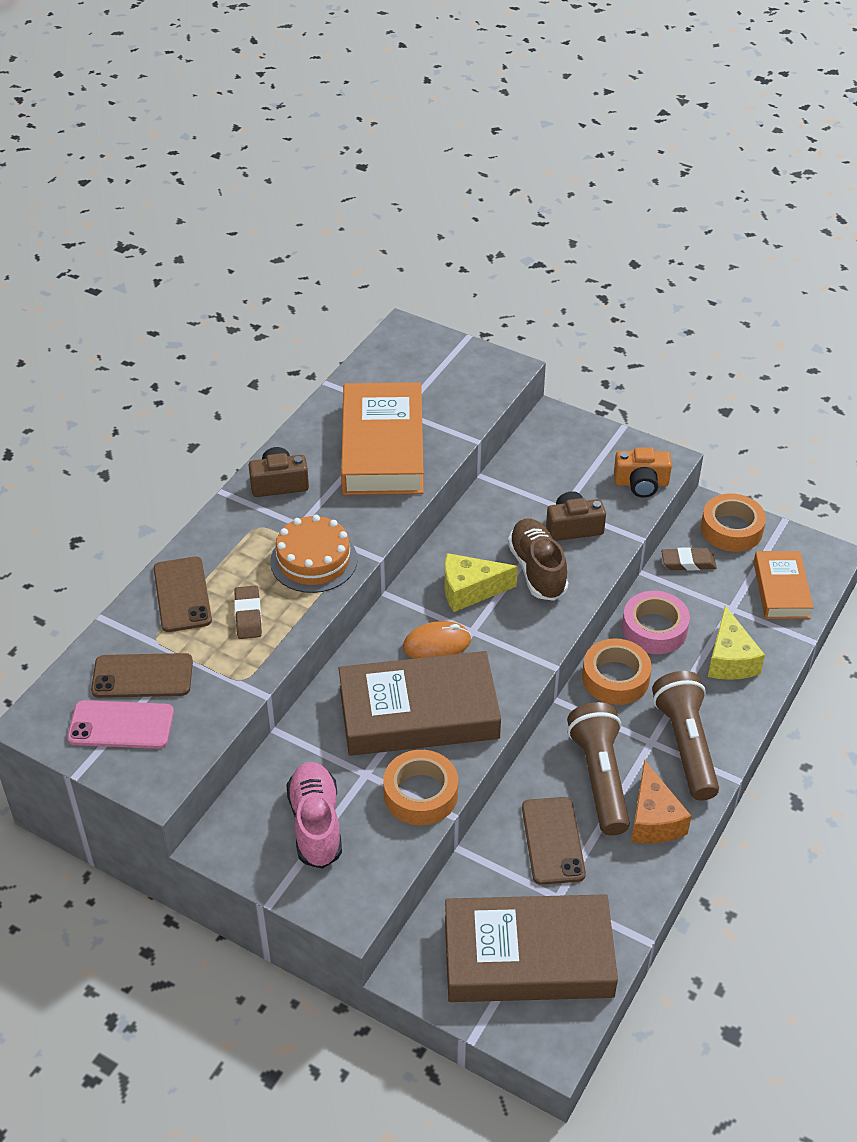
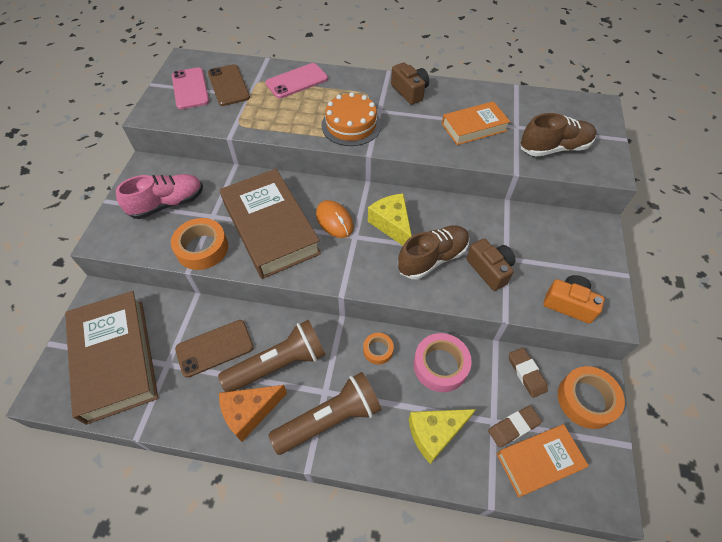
camera: 70 degrees right, 10 degrees up
brown phone [153,557,212,632] -> pink phone [265,63,328,99]
brown eraser [234,586,262,639] -> brown eraser moved to [488,406,542,448]
orange book [341,382,424,495] -> orange book [442,101,510,145], size x0.57
orange tape [582,638,652,705] -> orange tape [363,333,394,365], size x0.56
orange camera [614,447,672,498] -> orange camera turned 135 degrees clockwise [543,275,605,324]
none -> brown shoe [521,113,597,157]

